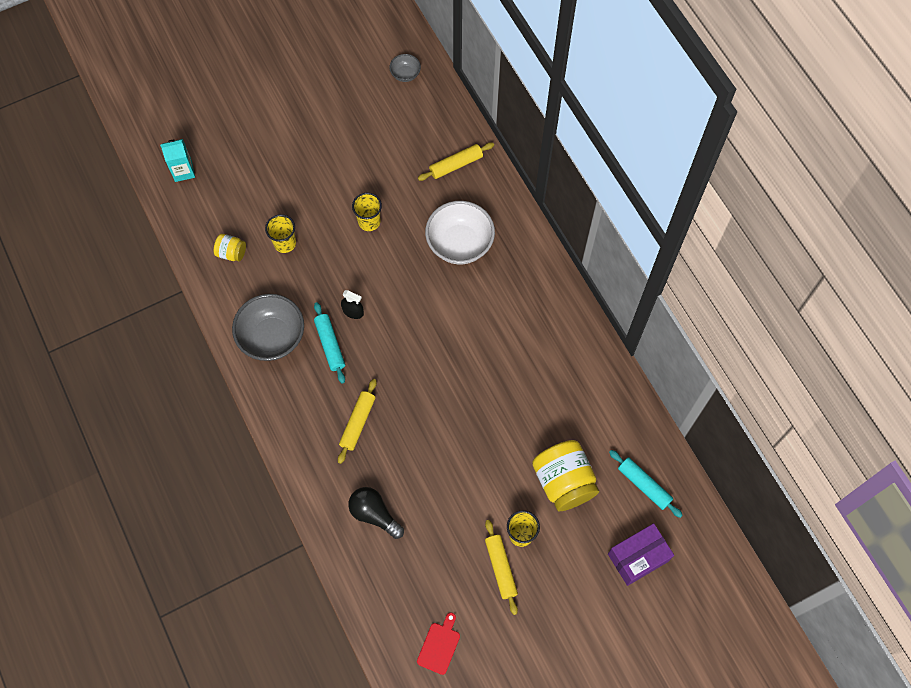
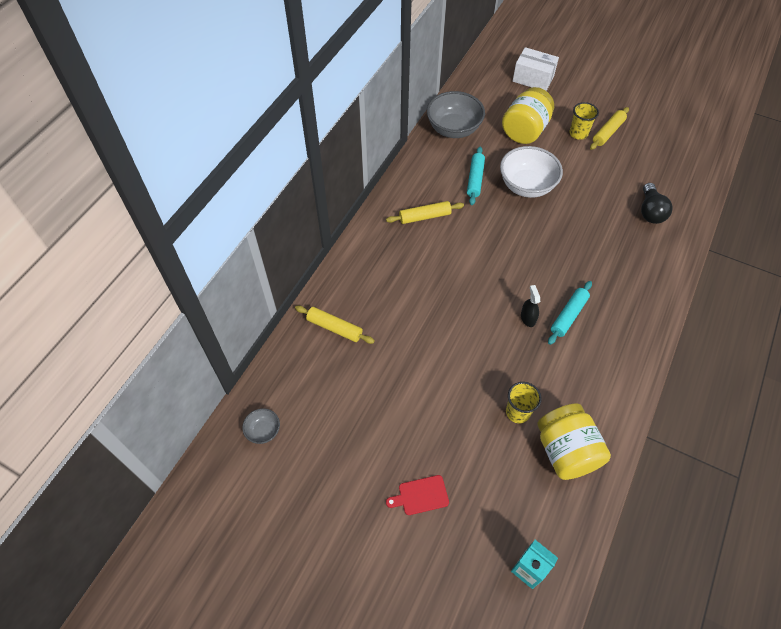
camera: 125 degrees left, 10 degrees down
yellow jar [214,234,246,261] -> yellow jar [537,403,611,480], size x2.01
grey bowl [232,294,304,361] -> grey bowl moved to [427,91,485,138]
yellow rolling pin [338,379,377,464] -> yellow rolling pin moved to [386,201,464,224]
yellow cup [352,193,382,231] -> none
red cutting board [417,612,460,675] -> red cutting board moved to [386,475,449,515]
white bowl [425,201,495,264] -> white bowl moved to [500,146,563,198]
purple box [608,523,674,586] -> white box [513,47,559,91]
turquoise rolling pin [609,450,683,518] -> turquoise rolling pin moved to [467,147,485,205]

